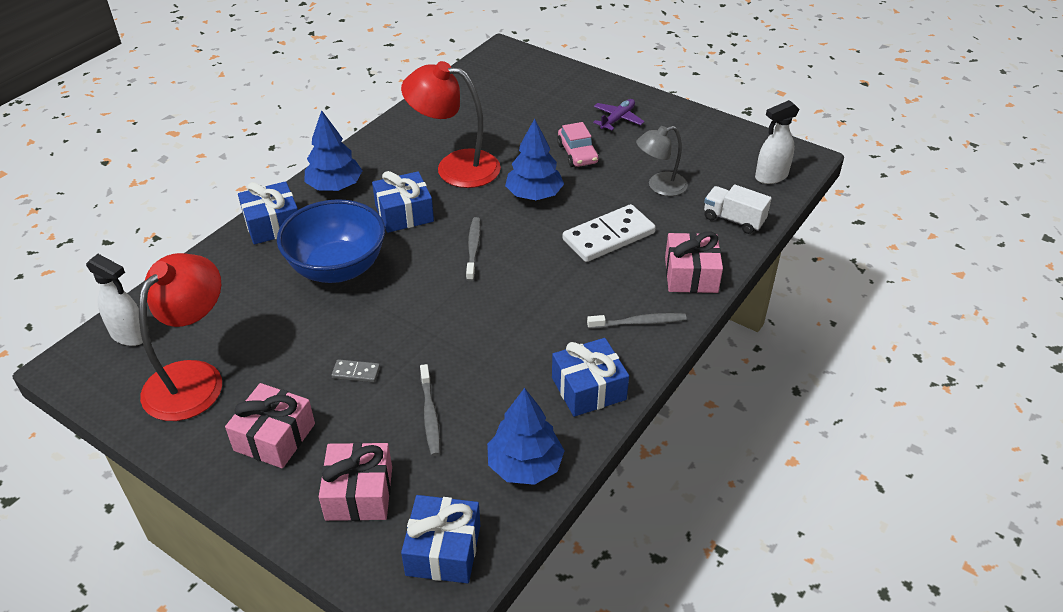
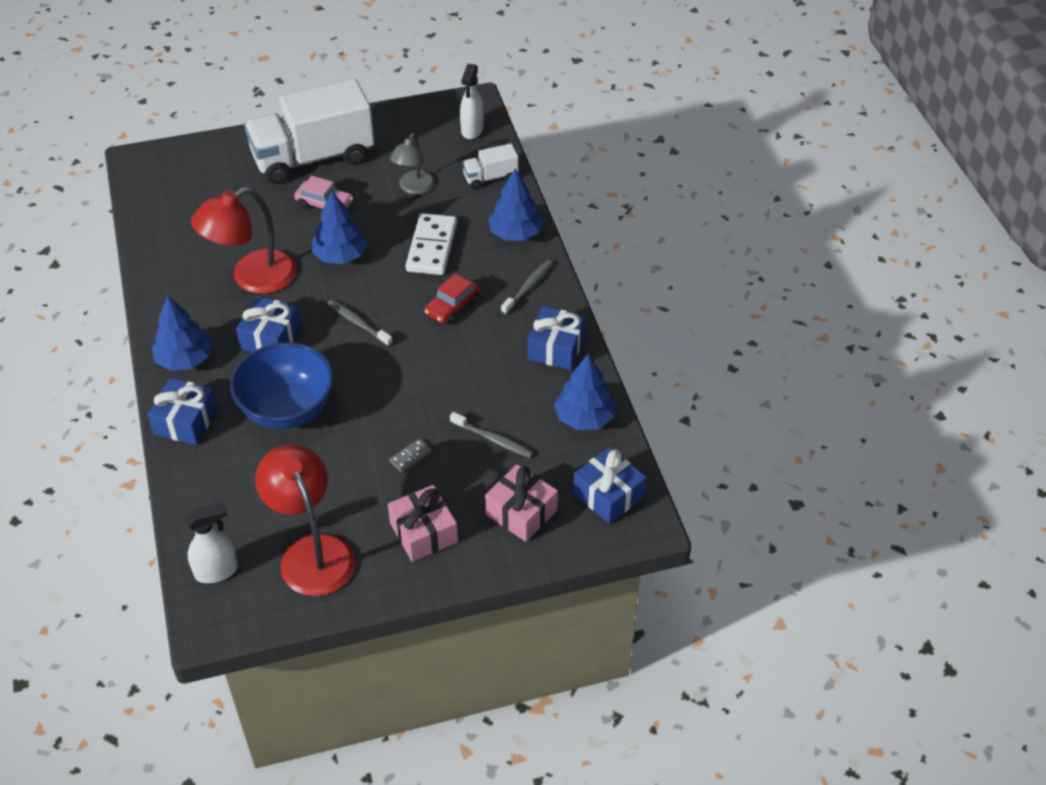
camera: 50 degrees left, 5 degrees up
purple plane [593,99,645,130] -> white truck [244,79,374,184]
pink gift [665,231,723,293] -> blue tree [488,168,543,241]
none -> red car [424,274,479,324]

